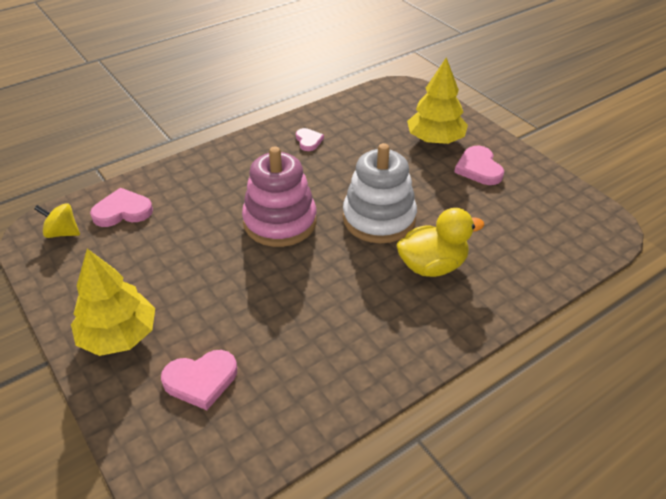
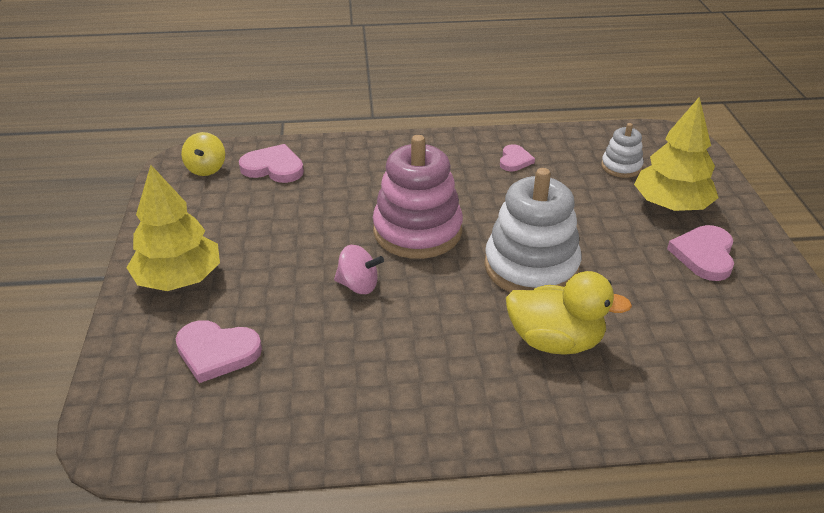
camera: 30 degrees right, 5 degrees down
yellow spinning top [34,203,80,238] -> yellow spinning top turned 135 degrees counterclockwise [181,132,225,176]
none -> pink spinning top [334,245,384,294]
none -> white stacking toy [601,123,644,178]

